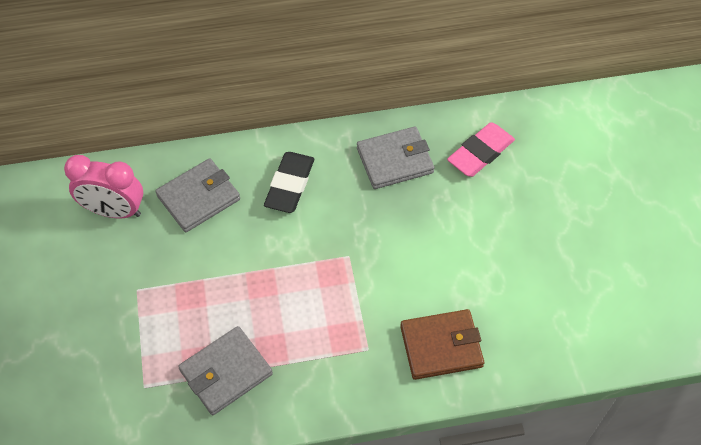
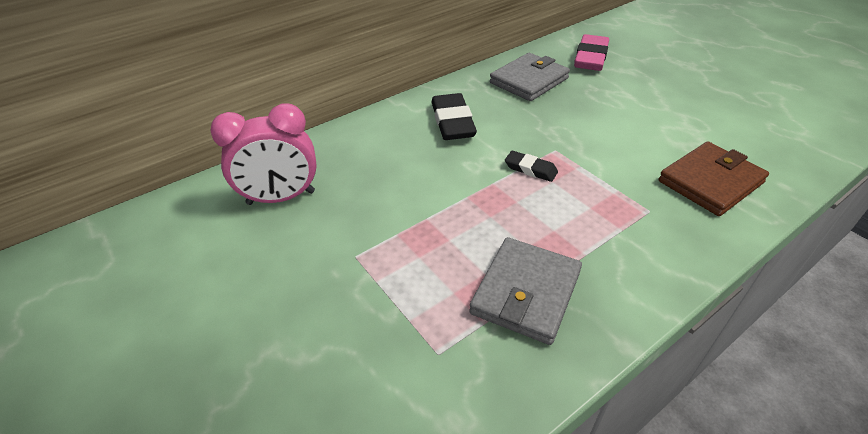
camera: 25 degrees left, 15 degrees down
grey wallet [155,158,240,232] -> none
none -> black eraser [505,151,558,182]

